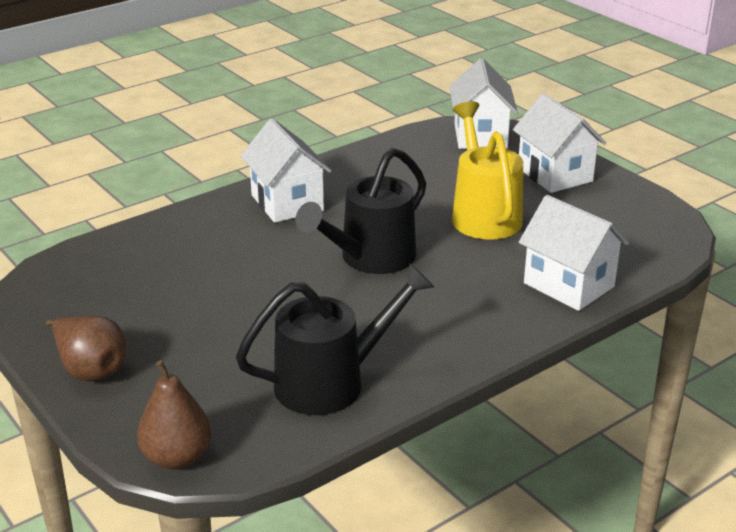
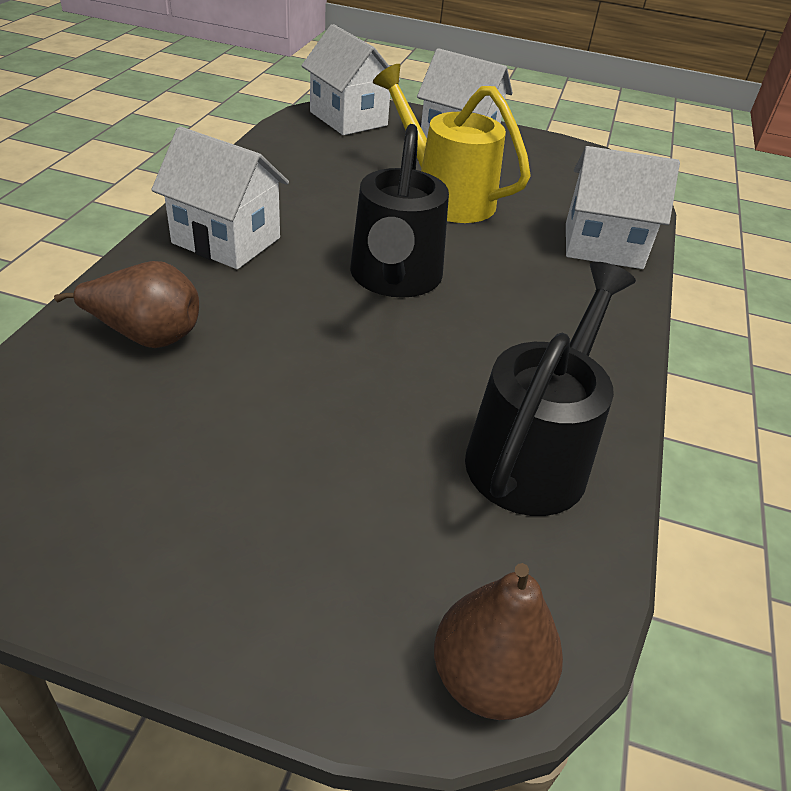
camera: 40 degrees left, 10 degrees up
brown pear [46,316,126,382] -> brown pear moved to [54,261,199,348]

